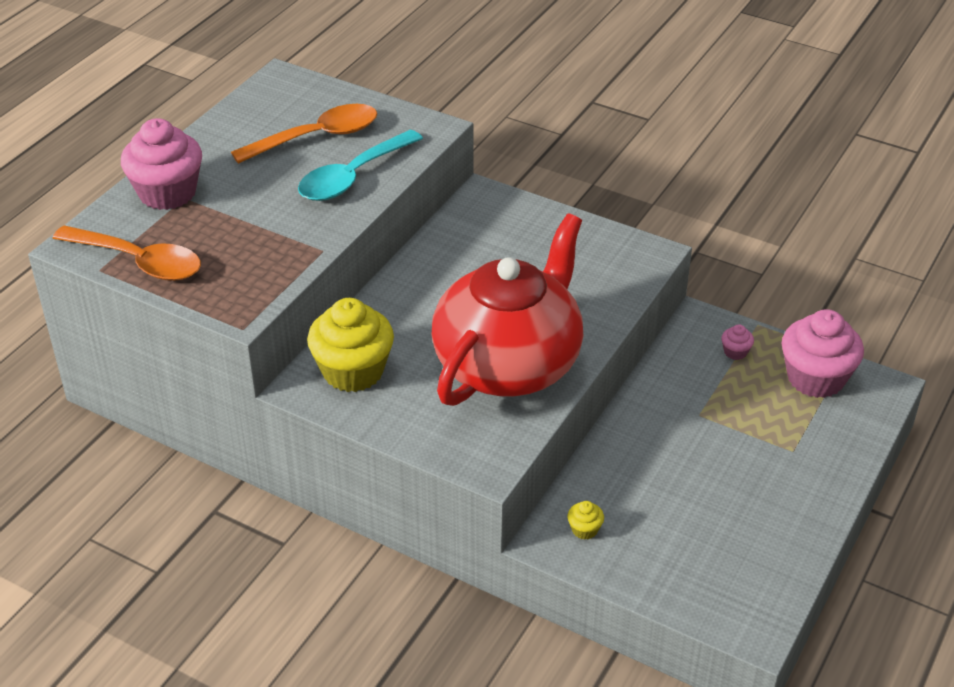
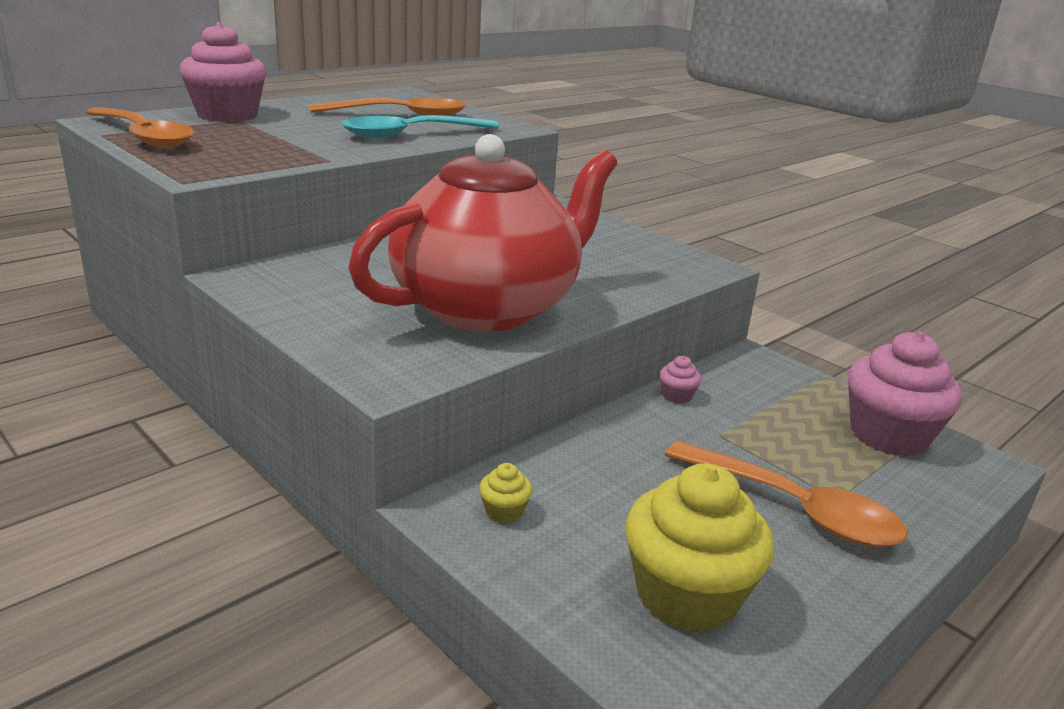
camera: 15 degrees right, 15 degrees down
yellow cupcake [307,298,394,392] -> yellow cupcake moved to [625,463,774,633]
pink cupcake [721,325,754,360] -> pink cupcake moved to [659,356,701,404]
none -> orange spoon [665,441,908,547]

